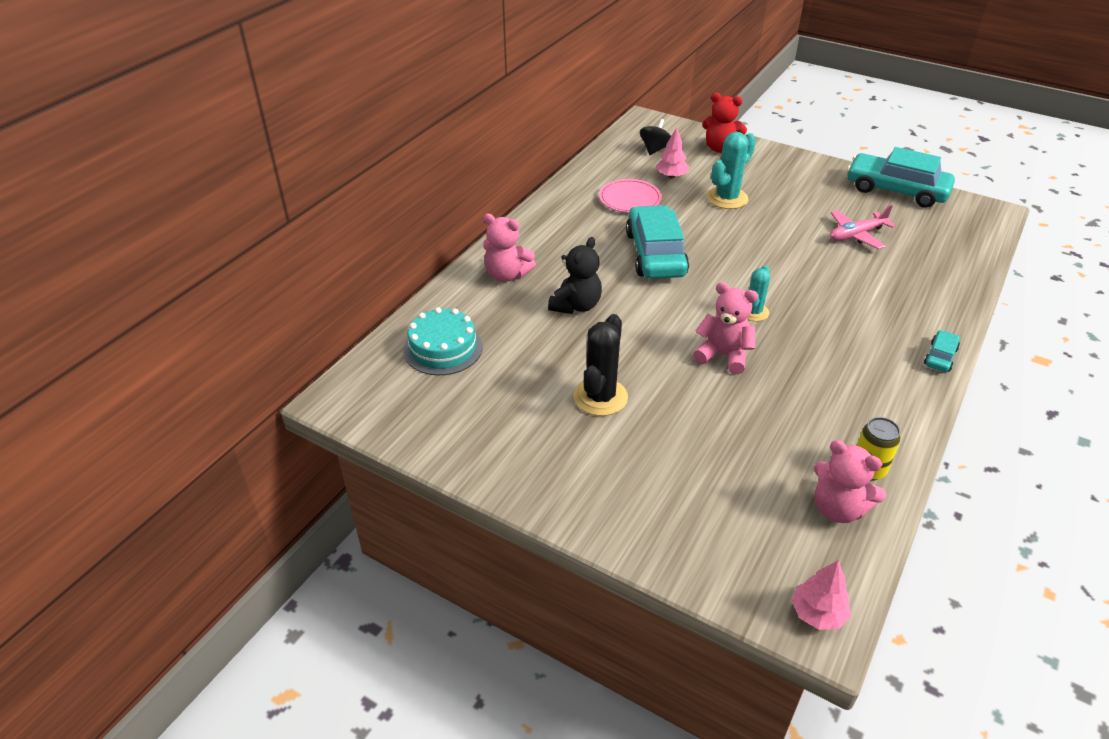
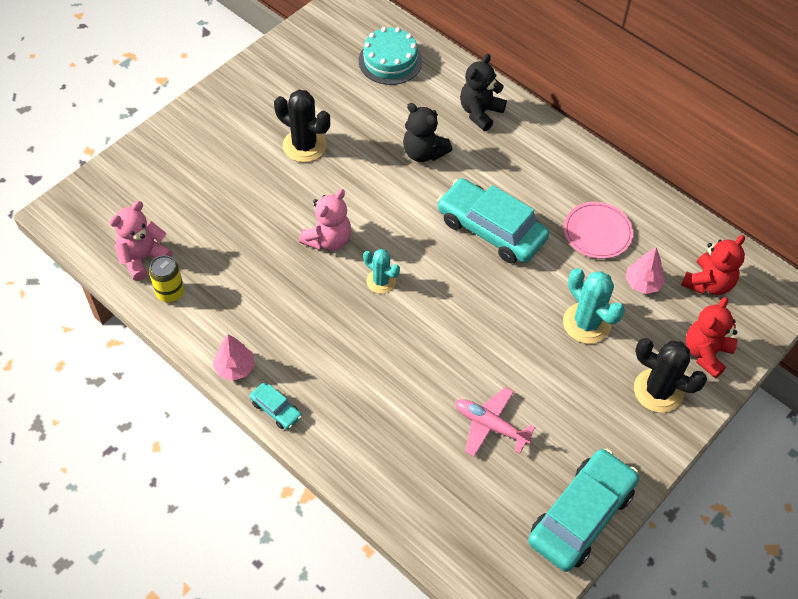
camera: 100 degrees right, 15 degrees up
pink teddy bear [483,214,536,282] -> black teddy bear [460,54,507,131]
turquoise car [626,205,689,279] -> turquoise car turned 150 degrees counterclockwise [437,178,549,264]
black spinning top [640,119,671,155] -> red teddy bear [681,235,745,295]
pink tree [792,560,851,630] -> pink tree moved to [213,334,255,381]
pink plane [830,205,896,249] -> pink plane turned 45 degrees counterclockwise [455,387,535,457]
none -> black cactus [634,338,707,413]

